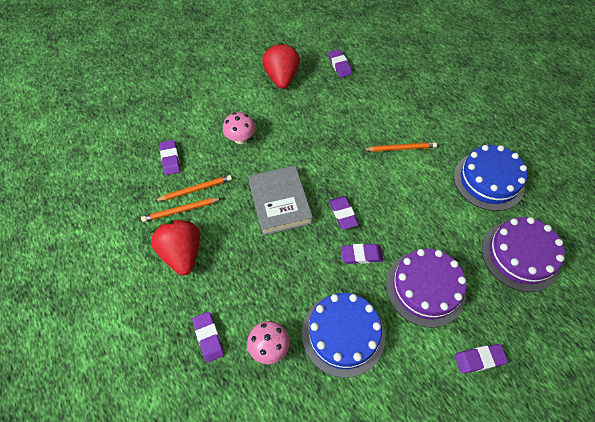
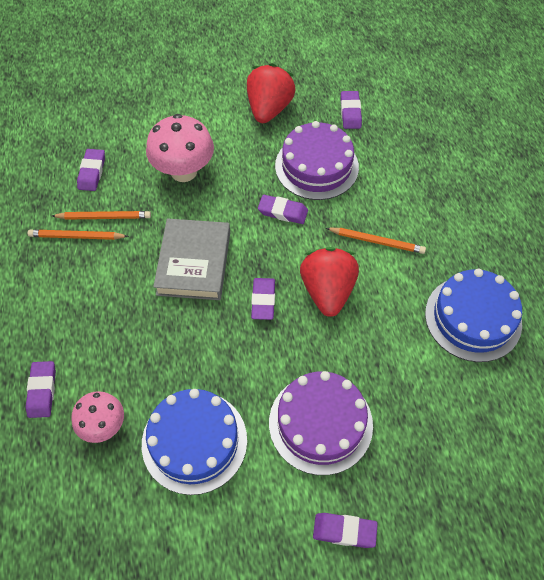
camera: 20 degrees right, 0 degrees up
red strawberry [150,219,200,275] -> red strawberry moved to [300,247,359,317]
pink mushroom [223,112,255,144] -> pink mushroom [146,114,214,182], size x1.60
purple eraser [341,244,383,264] -> purple eraser moved to [258,195,308,224]
purple cake [482,217,565,292] -> purple cake moved to [275,121,359,200]

